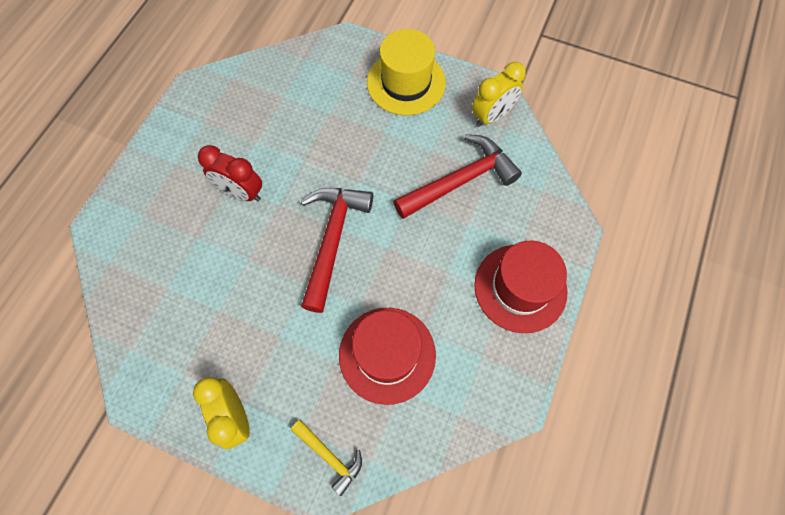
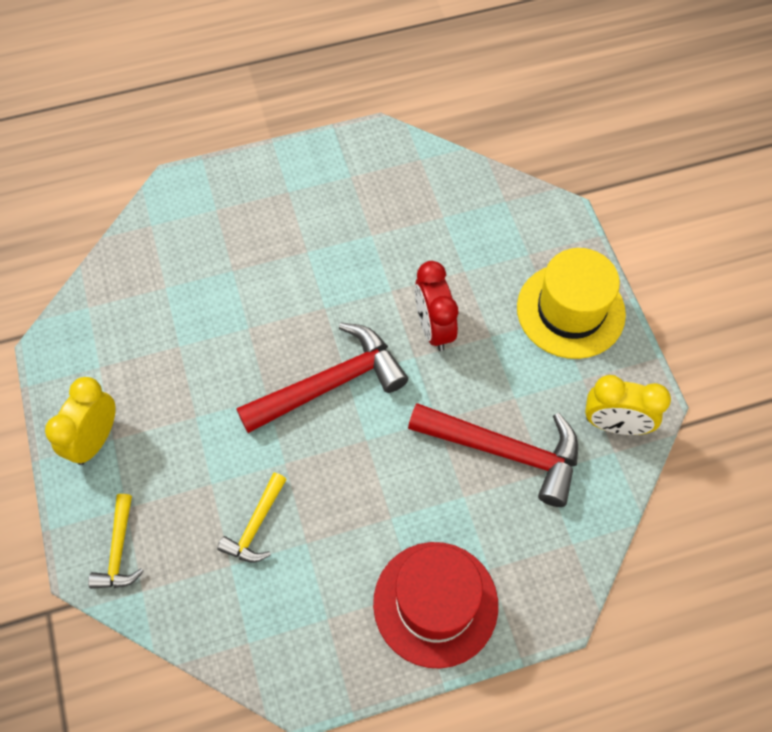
camera: 50 degrees right, 5 degrees down
red clock [198,145,262,201] -> red clock moved to [415,261,458,351]
red hat [339,308,436,405] -> yellow hammer [217,473,287,562]

